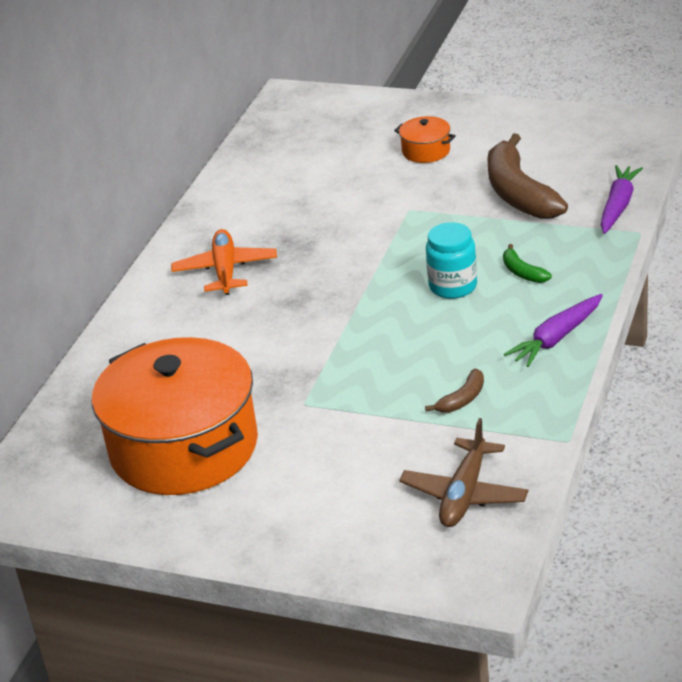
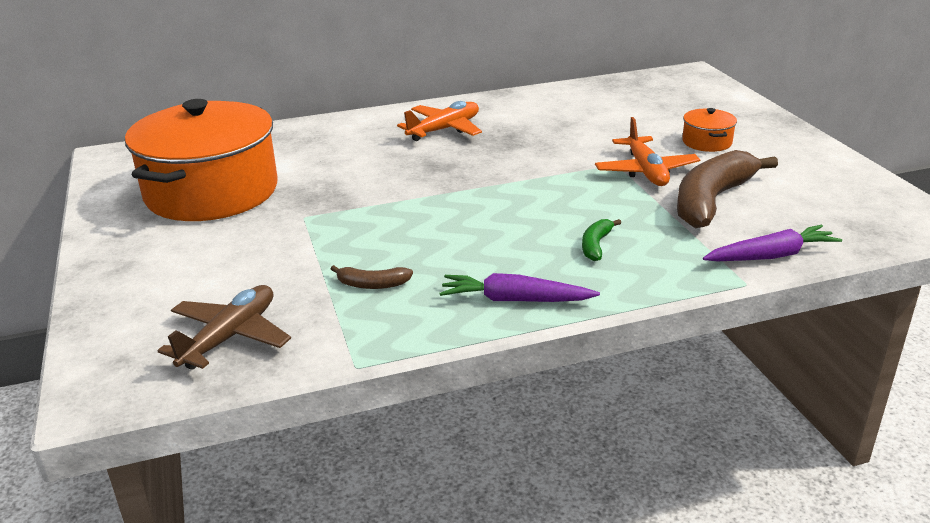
camera: 50 degrees right, 5 degrees down
brown plane [399,418,528,527] -> brown plane turned 135 degrees clockwise [158,285,291,370]
turquoise jar [426,222,477,299] -> none
none -> orange plane [595,117,700,186]

